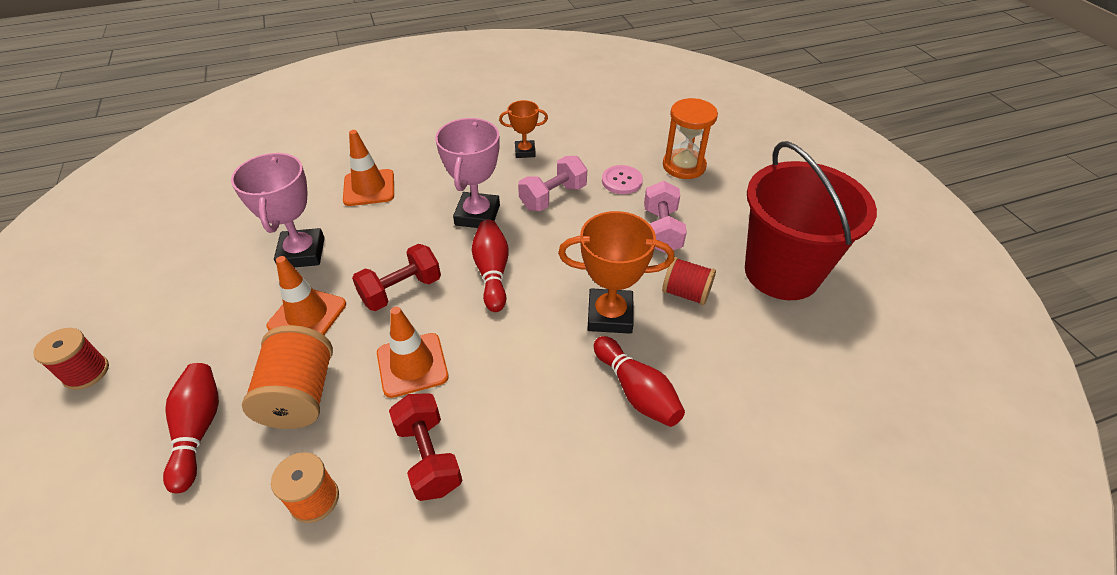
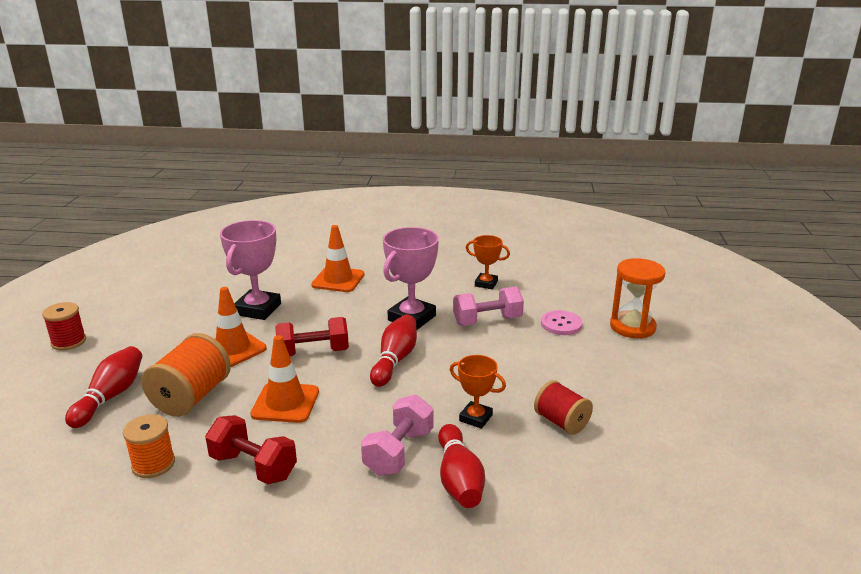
camera: 25 degrees right, 20 degrees down
red dumbbell [389,393,462,501] -> red dumbbell turned 60 degrees counterclockwise [205,415,297,484]
orange trophy [558,211,674,334] -> orange trophy [450,355,506,429], size x0.58
pink dumbbell [644,181,687,253] -> pink dumbbell moved to [361,395,434,476]
red bucket [745,141,877,300] -> none

